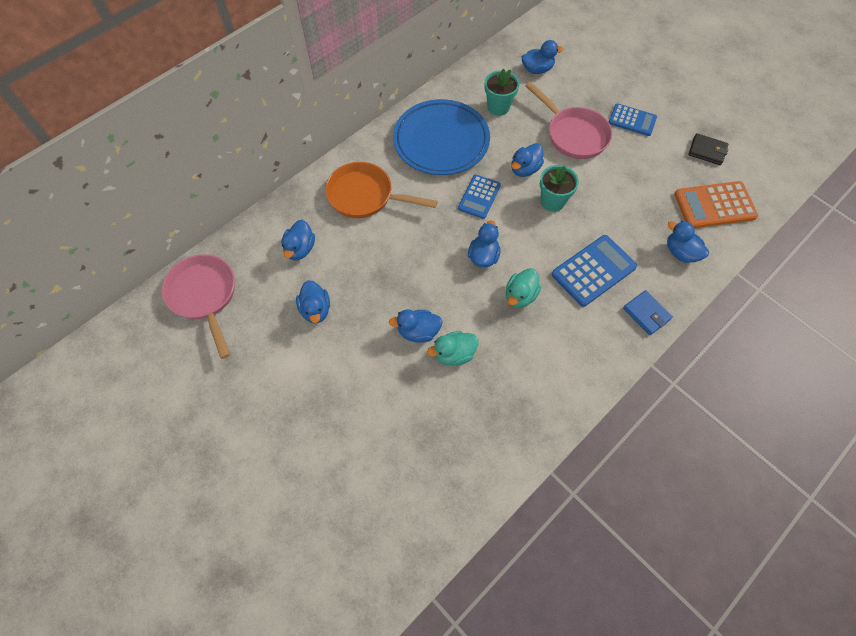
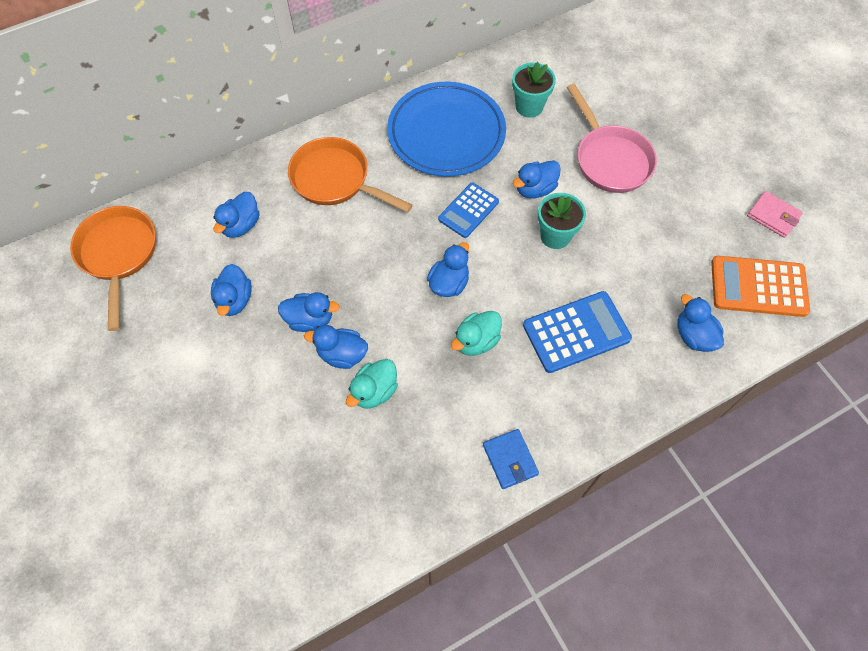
camera: 15 degrees right, 0 degrees up
pink pan [162,254,235,359] -> orange pan [70,206,156,331]
turquoise duck [427,331,479,366] -> turquoise duck turned 45 degrees counterclockwise [346,359,398,409]
blue duck [522,40,563,74] -> blue duck moved to [278,292,340,332]
blue calculator [609,103,657,136] -> none
blue wallet [623,290,673,335] -> blue wallet moved to [483,429,539,489]
black wallet [688,133,728,165] -> pink wallet [747,191,803,238]

